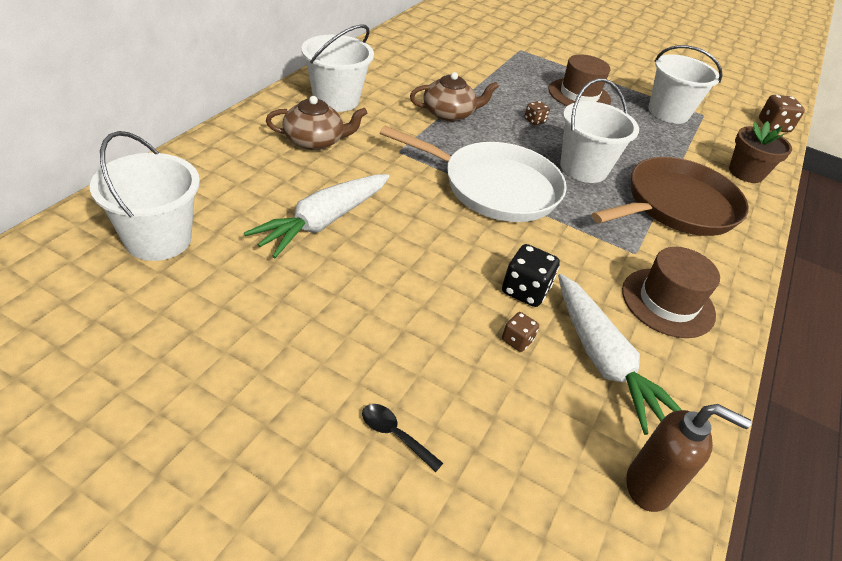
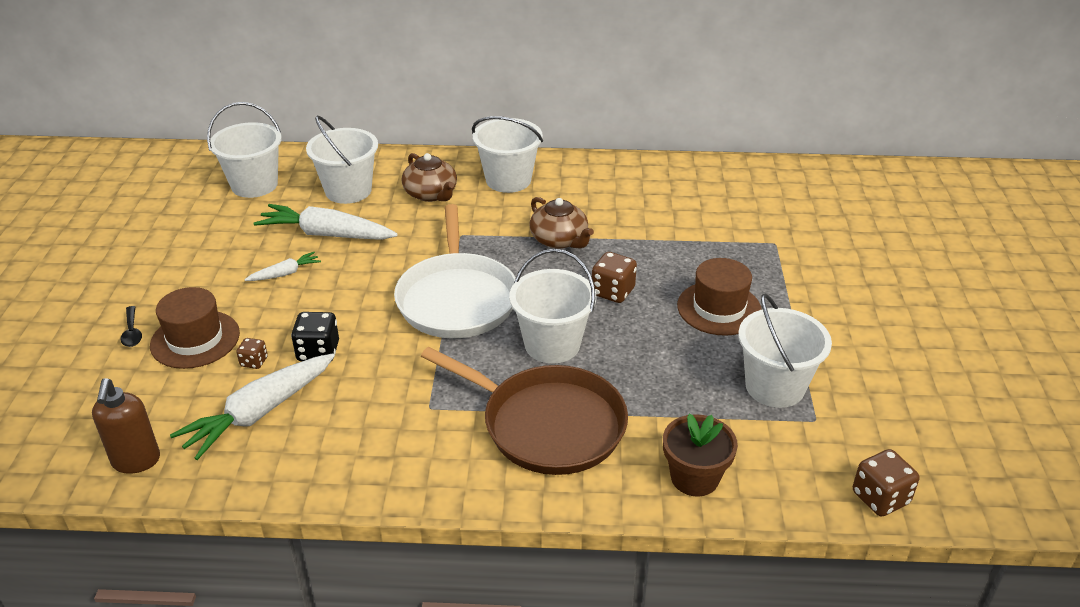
camera: 70 degrees right, 5 degrees down
black spoon [362,404,443,472] -> black spoon turned 150 degrees clockwise [120,306,142,347]
brown dice [524,101,550,125] -> brown dice [592,252,637,303], size x1.72
brown hat [622,247,720,338] -> brown hat moved to [150,287,240,369]
none -> white carrot [244,252,321,281]
none -> white bucket [306,116,378,204]

